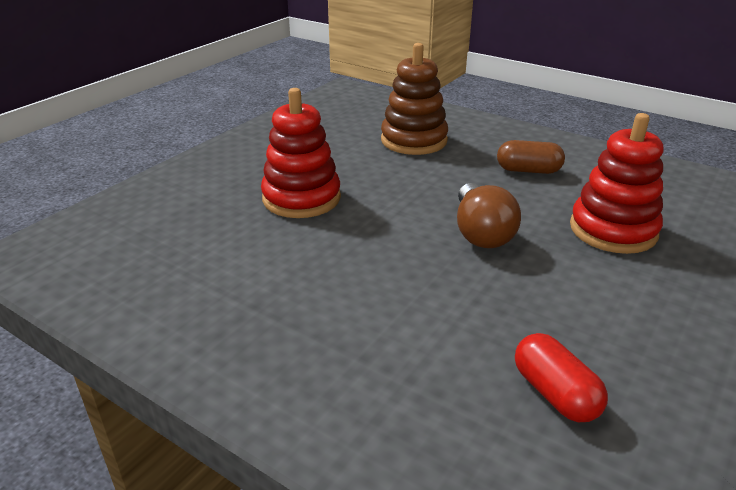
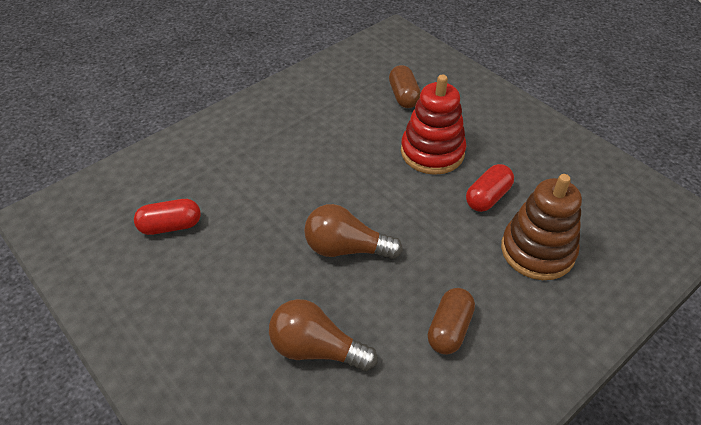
camera: 105 degrees right, 15 degrees up
red stacking toy [570,113,663,254] -> brown light bulb [269,299,378,371]
none -> brown capsule [389,65,421,108]
none -> red capsule [466,164,514,212]

